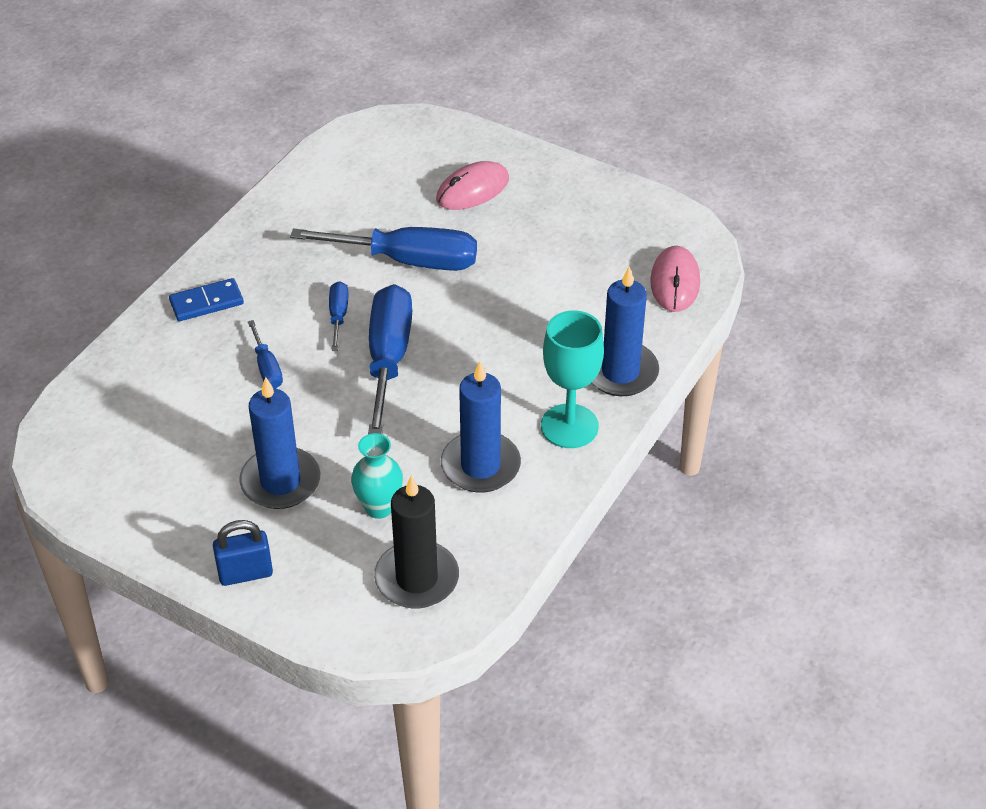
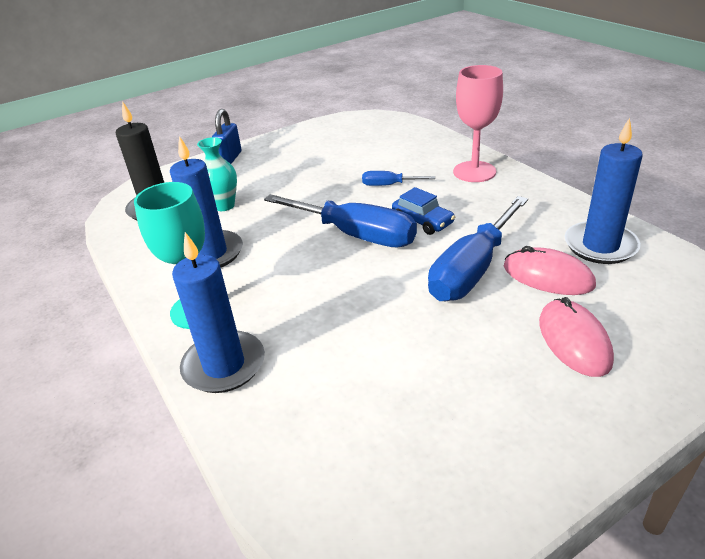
camera: 120 degrees right, 10 degrees down
blue domino [169,278,244,321] -> pink goblet [453,65,503,182]
blue candle [239,377,320,509] -> blue candle moved to [565,118,643,264]
blue screwdriver [329,281,348,351] -> blue car [392,187,455,235]
pink mouse [650,246,700,312] -> pink mouse moved to [504,246,596,295]

